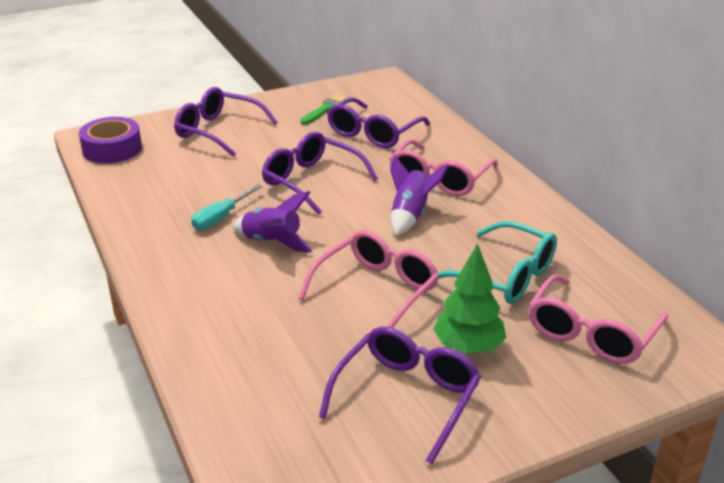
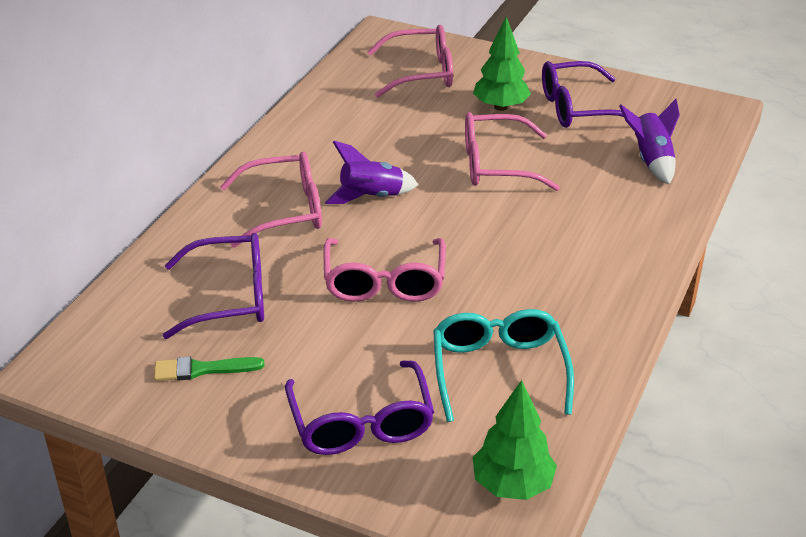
camera: 130 degrees left, 5 degrees up
purple tape [79,117,142,163] -> green tree [473,380,557,500]
turquoise screwdriver [191,184,263,230] -> none
purple rocket [233,191,312,253] -> purple rocket moved to [619,99,680,184]
purple glasses [262,131,378,215] -> pink glasses [324,238,446,302]
turquoise glasses [438,221,557,304] -> turquoise glasses moved to [433,309,574,422]

